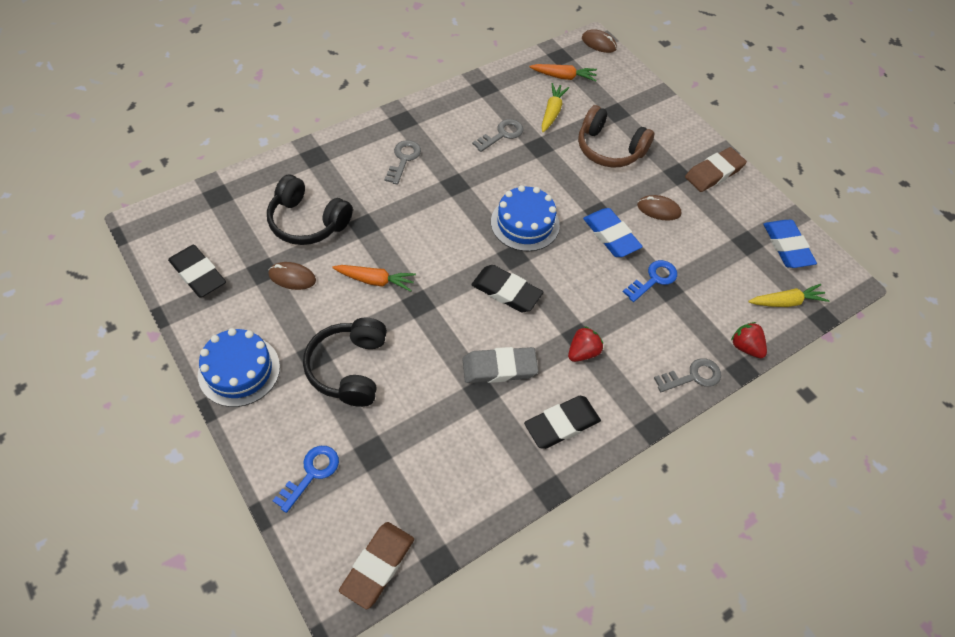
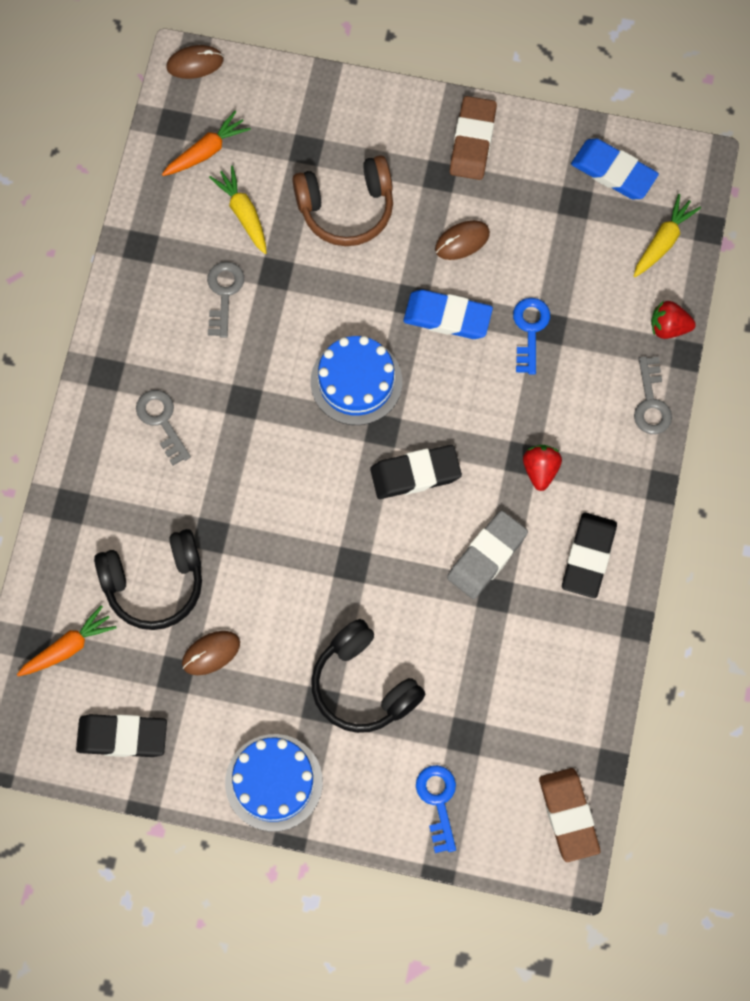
camera: 40 degrees left, 15 degrees up
orange carrot [332,265,416,292] -> orange carrot moved to [17,605,117,676]
grey key [654,358,721,392] -> grey key turned 150 degrees clockwise [634,356,672,434]

